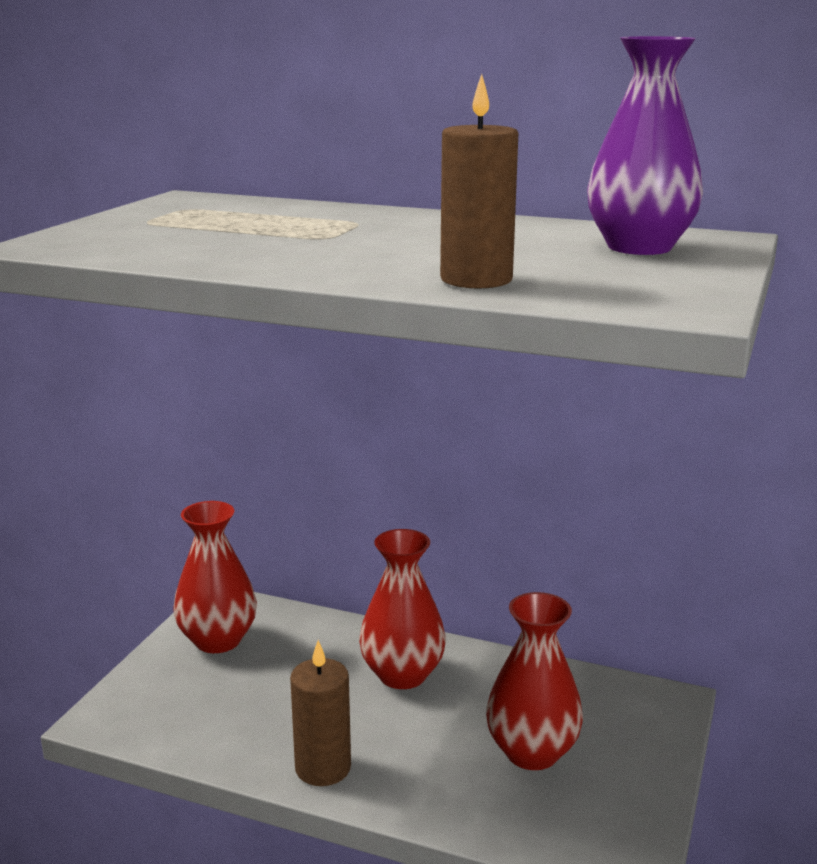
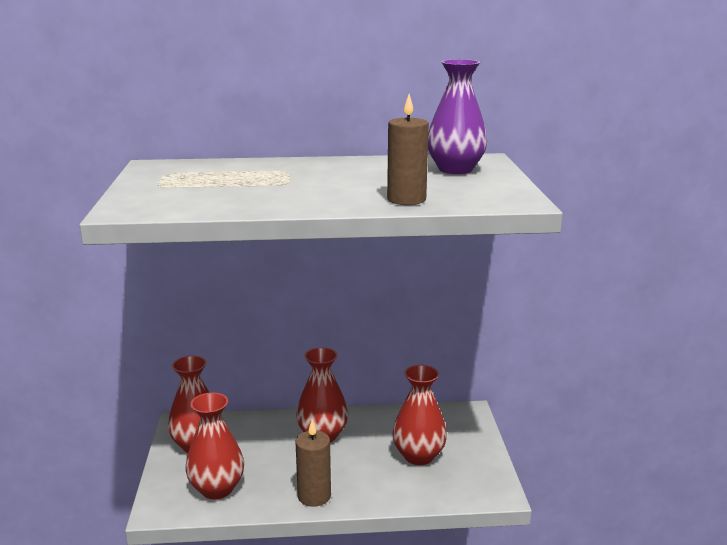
camera: 25 degrees left, 0 degrees up
none -> red vase [185,393,244,499]

